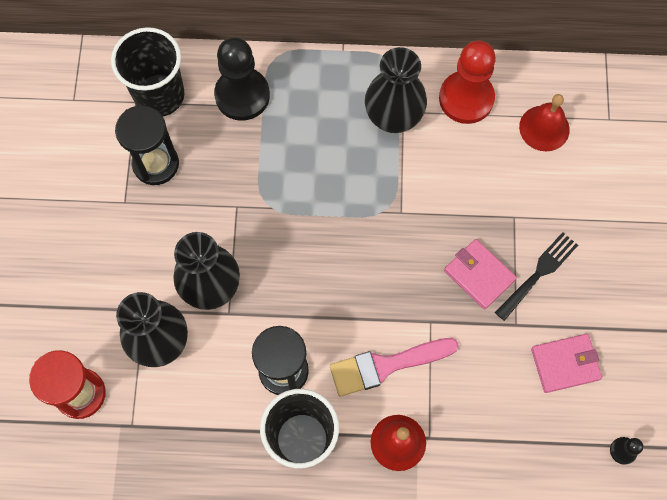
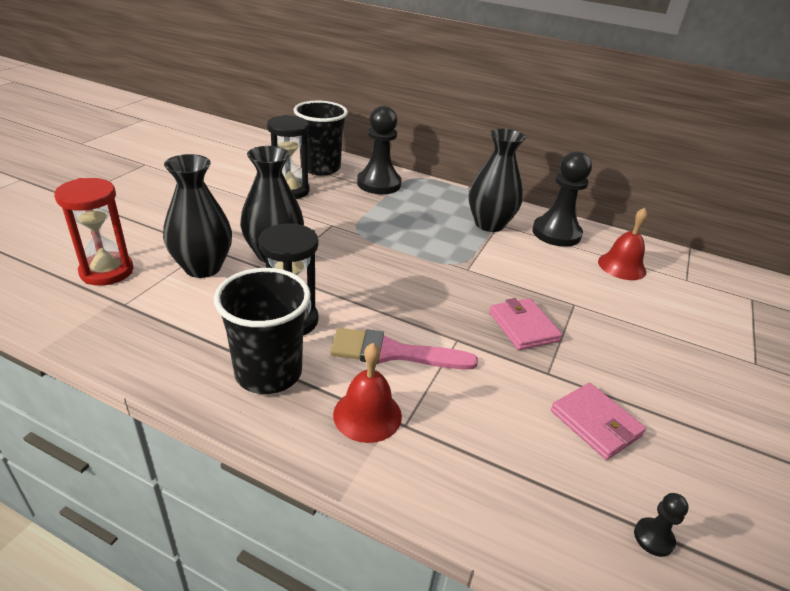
camera: 20 degrees right, 35 degrees down
red pawn [439,41,496,124] -> black pawn [532,151,592,247]
black fork [495,232,578,321] -> none
pink wallet [531,334,602,393] -> pink wallet turned 45 degrees clockwise [551,383,646,460]

